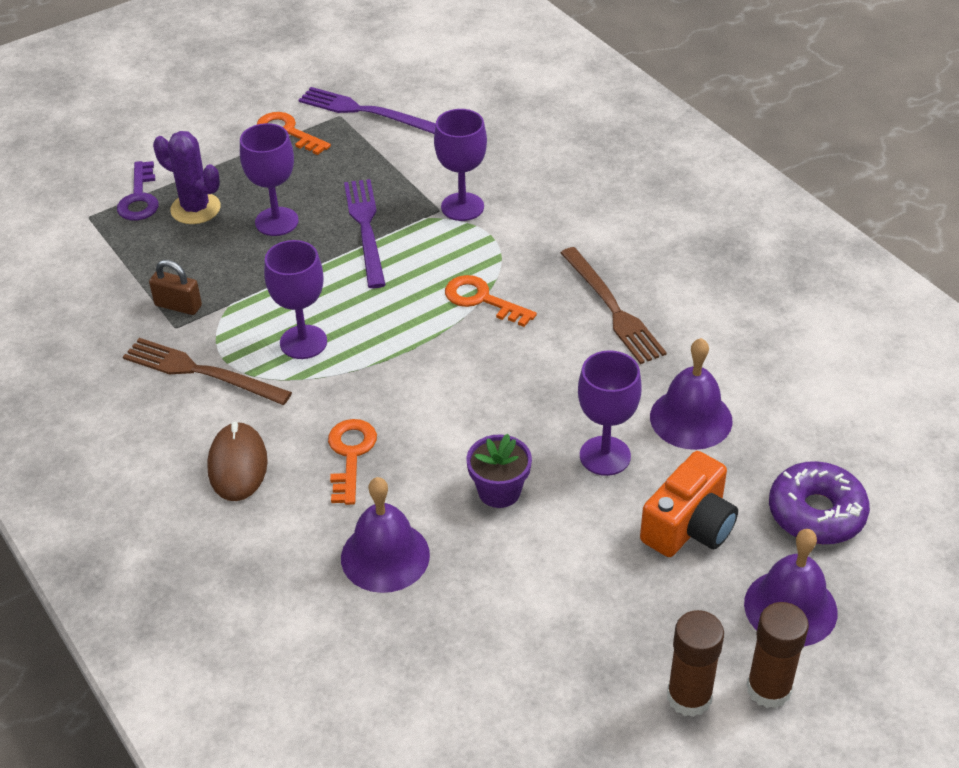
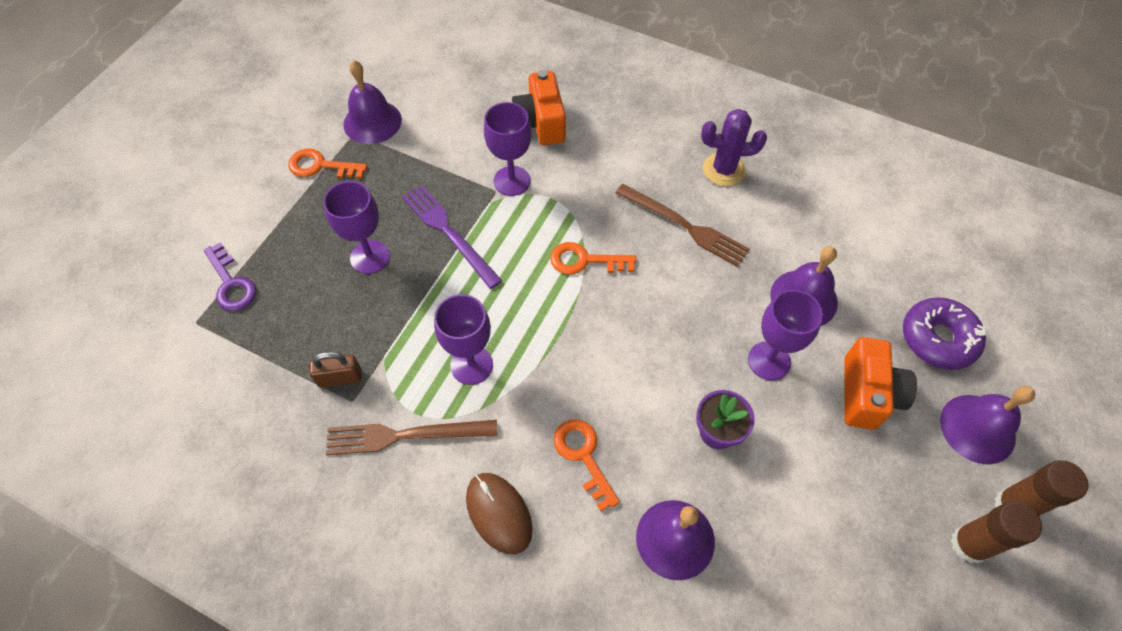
camera: 30 degrees left, 15 degrees up
purple cactus [153,131,221,224] -> purple cactus moved to [701,109,767,186]
purple fork [298,87,436,134] -> purple bell [343,60,402,144]
none -> orange camera [512,70,566,145]

